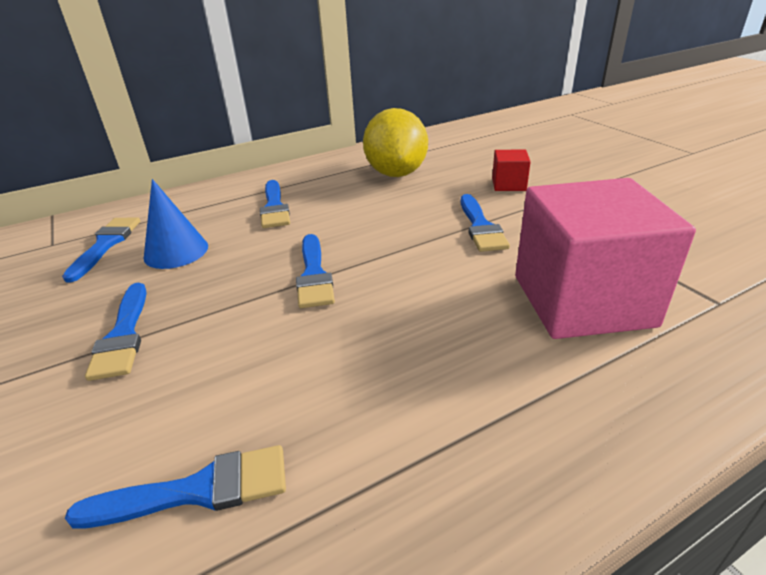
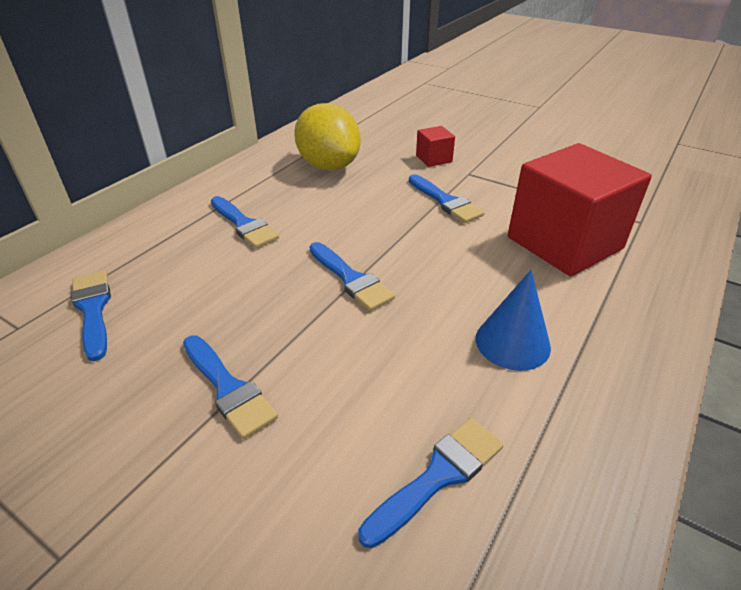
camera: 30 degrees left, 5 degrees up
blue cone [144,179,208,269] -> blue cone moved to [476,270,551,371]
pink cube [515,178,696,339] -> red cube [508,143,652,277]

